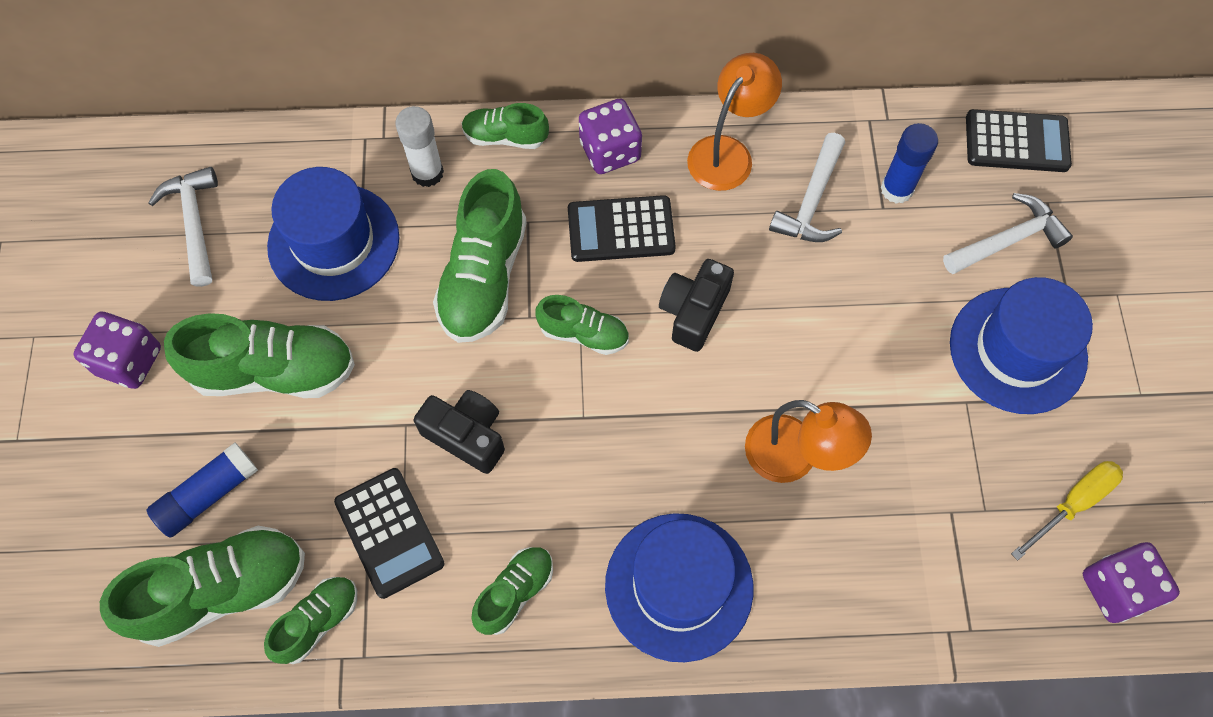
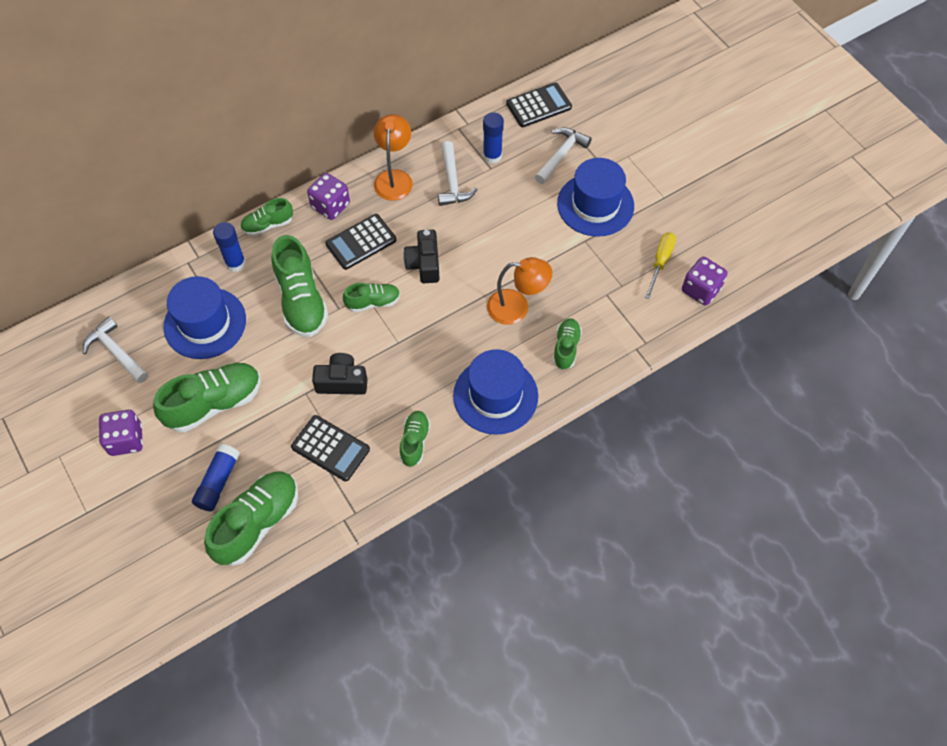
camera: 30 degrees left, 5 degrees down
green shoe [264,577,357,664] -> green shoe moved to [553,318,582,370]
white glue stick [395,106,444,187] -> blue glue stick [213,222,246,272]

